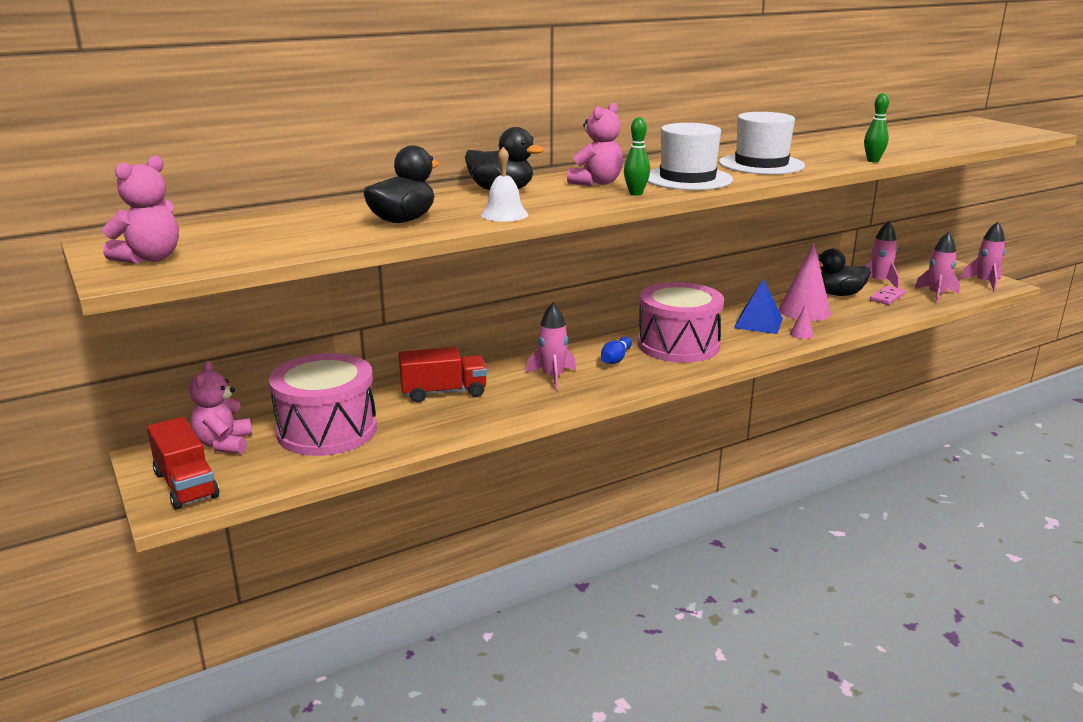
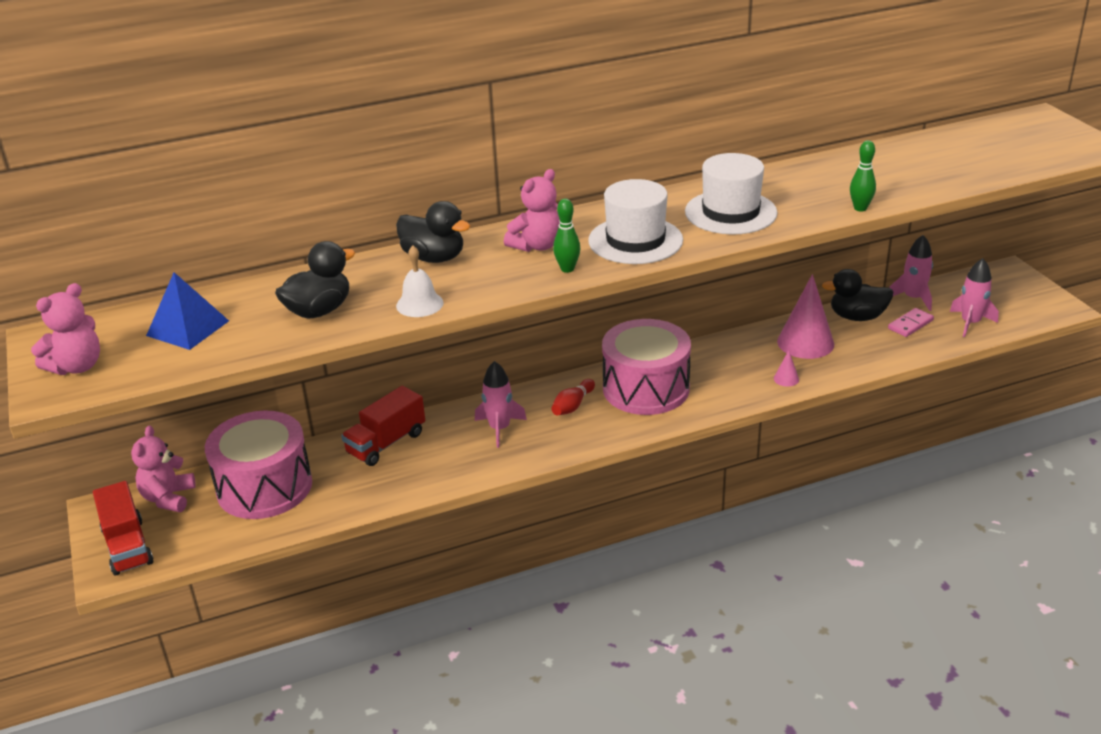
camera: 10 degrees right, 10 degrees up
red truck [399,347,487,402] -> red truck turned 135 degrees clockwise [341,386,425,466]
blue bowling pin [601,337,632,364] -> red bowling pin [551,379,595,415]
blue pyramid [734,279,783,334] -> blue pyramid moved to [146,272,229,350]
pink rocket [960,222,1005,291] -> none

